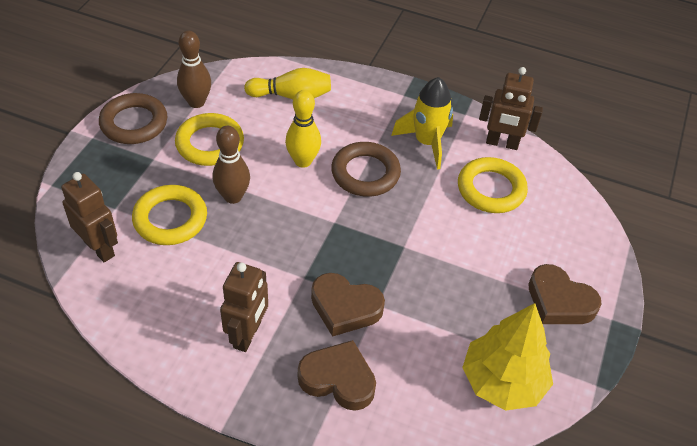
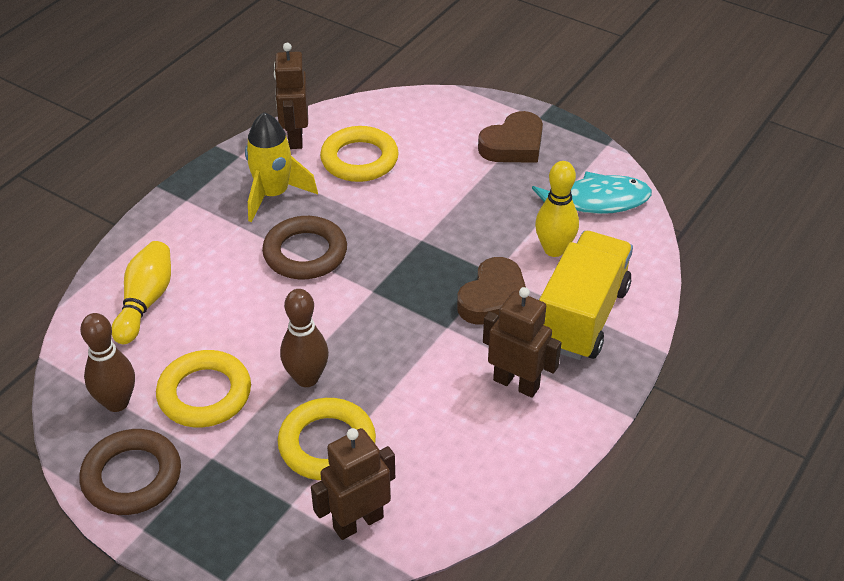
camera: 75 degrees left, 5 degrees down
yellow bowling pin [285,90,321,168] -> yellow bowling pin moved to [535,161,579,257]
brown heart [298,340,376,411] -> yellow truck [539,231,633,360]
yellow tree [462,303,553,411] -> turquoise fish [532,171,652,214]
brown robot [479,67,543,150] -> brown robot turned 150 degrees clockwise [274,43,308,149]

